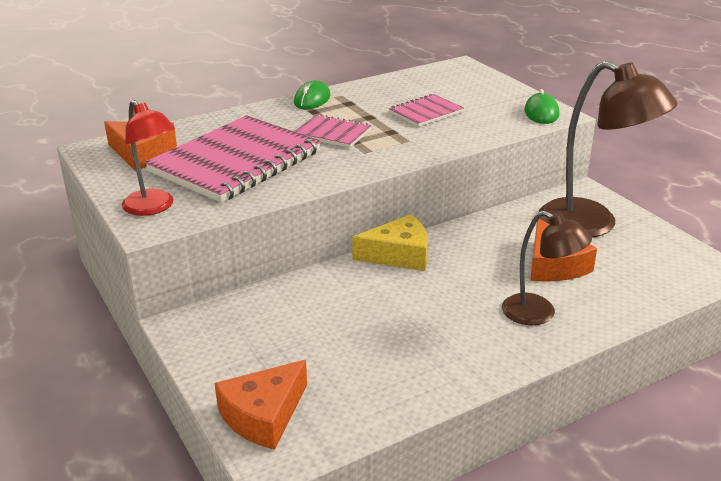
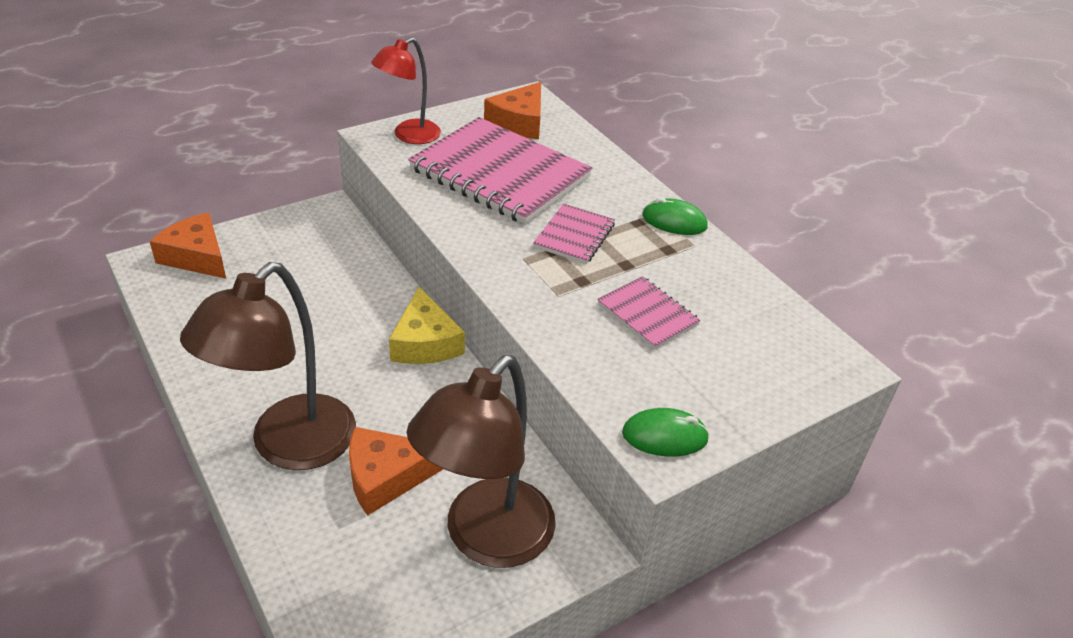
camera: 85 degrees right, 10 degrees up
brown lamp [502,211,592,325] -> brown lamp [180,262,356,470], size x1.69

